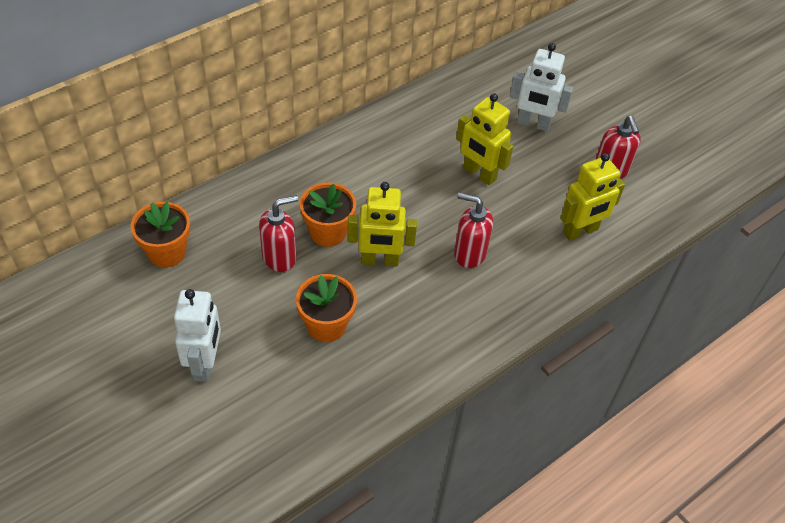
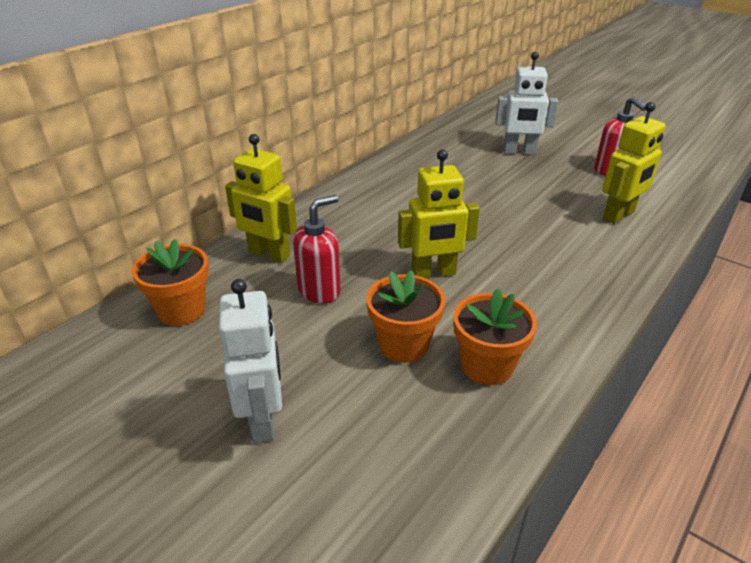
camera: 10 degrees left, 15 degrees down
orange flower pot [300,182,356,247] -> orange flower pot moved to [453,288,537,385]
red soap dispenser [454,193,493,268] -> none
yellow robot [456,93,513,185] -> yellow robot moved to [225,134,297,263]

